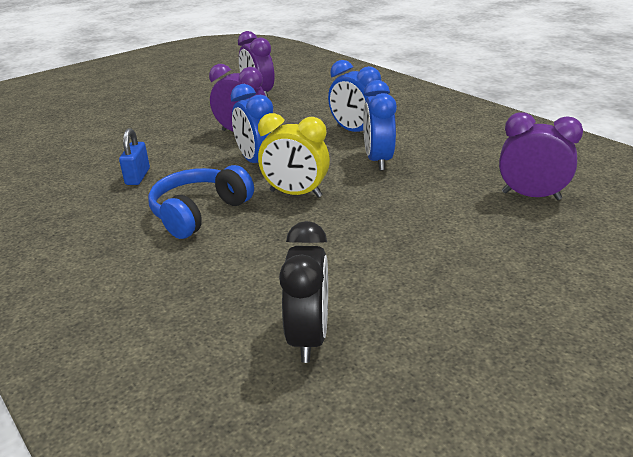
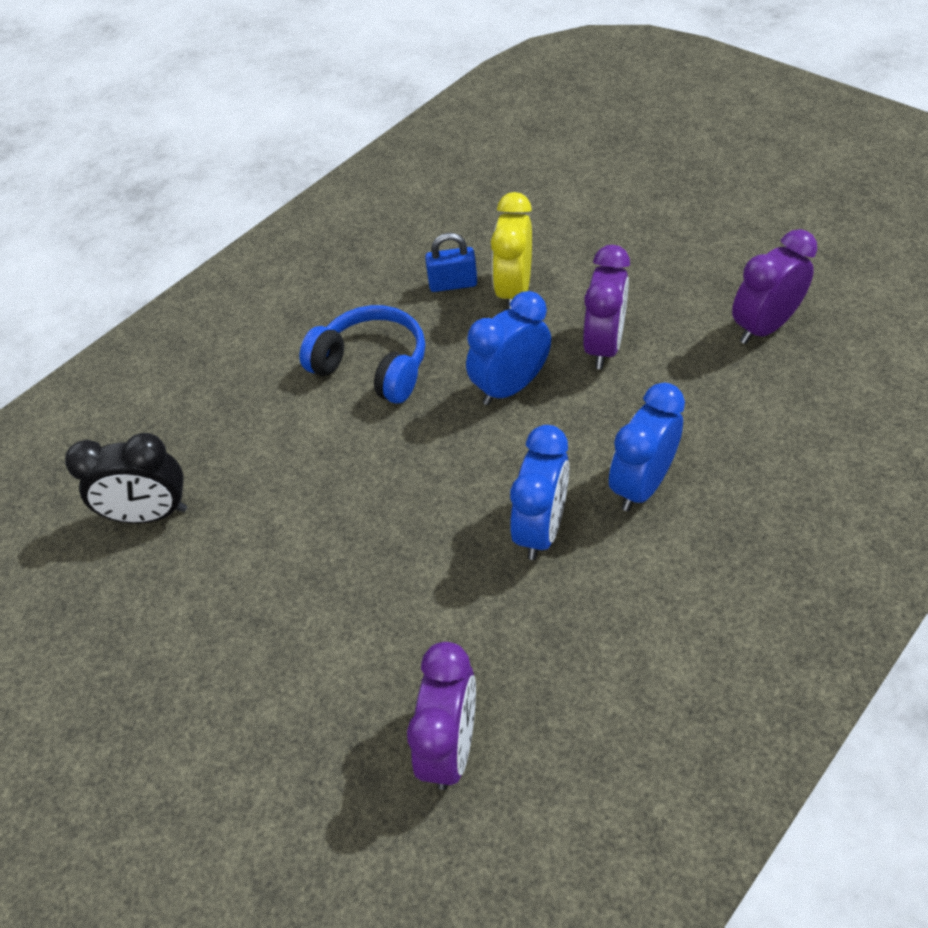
camera: 85 degrees right, 20 degrees up
yellow clock [258,113,330,198] -> yellow clock moved to [491,192,532,309]
blue clock [363,80,397,171] -> blue clock turned 120 degrees clockwise [510,425,569,560]

